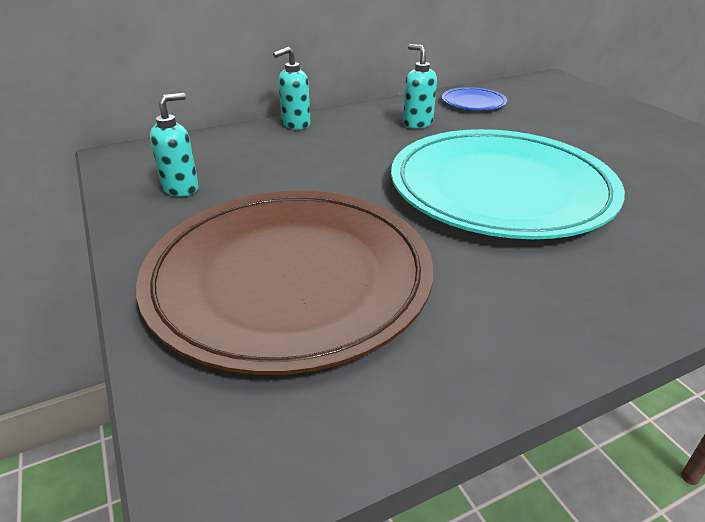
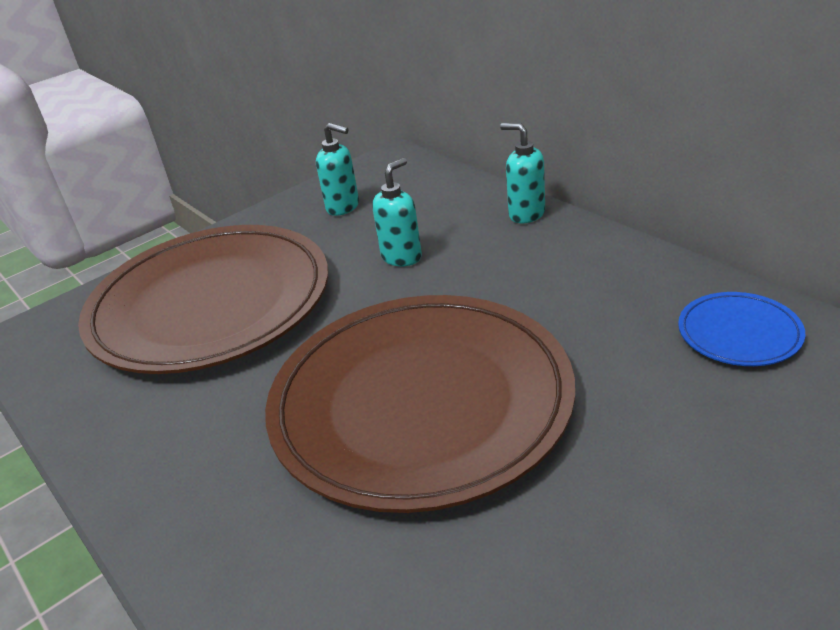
camera: 80 degrees right, 0 degrees up
turquoise plate [391,129,625,239] -> brown plate [265,295,575,513]
turquoise soap dispenser [403,44,437,129] -> turquoise soap dispenser moved to [372,158,422,266]

